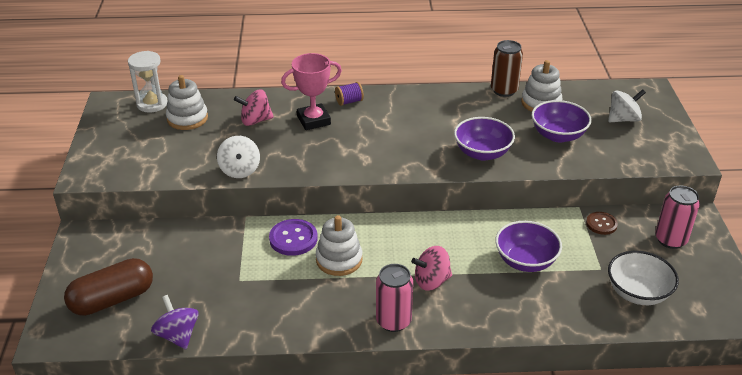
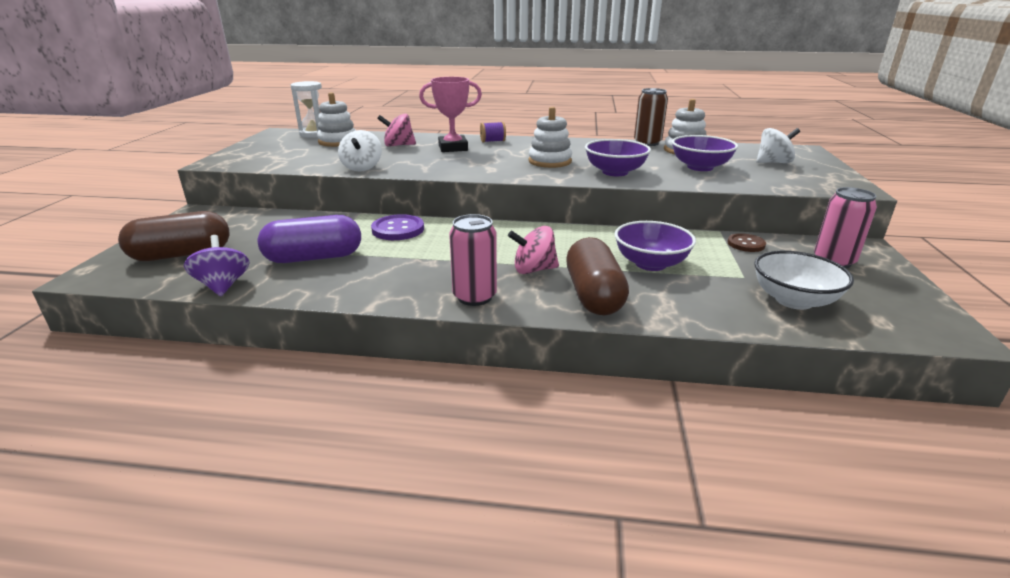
camera: 10 degrees right, 10 degrees down
white stacking toy [316,215,363,276] -> white stacking toy moved to [529,107,572,168]
none -> purple capsule [258,215,361,263]
none -> brown capsule [566,237,629,315]

